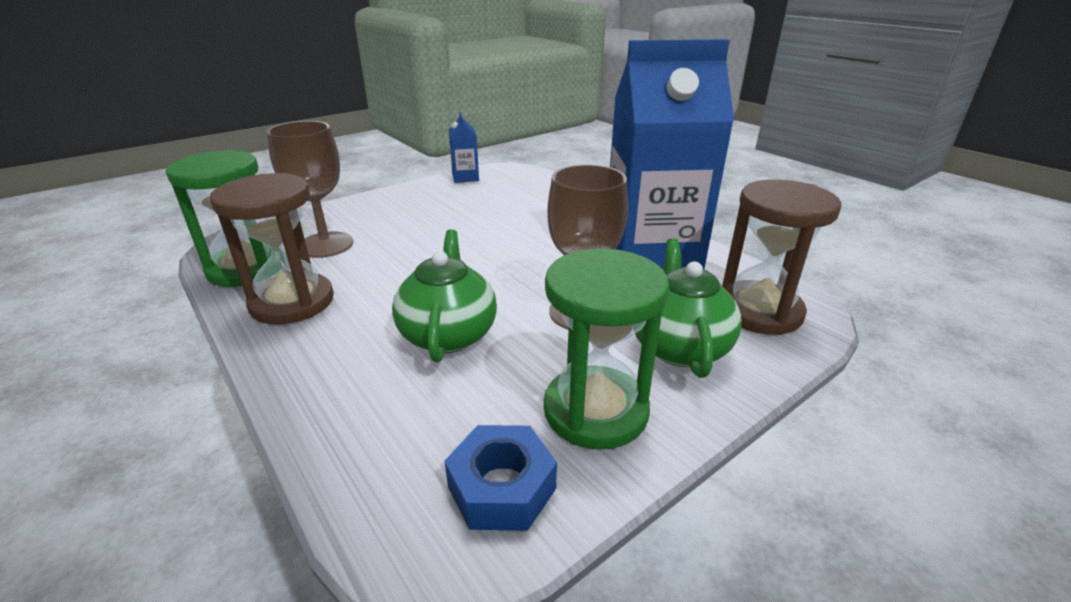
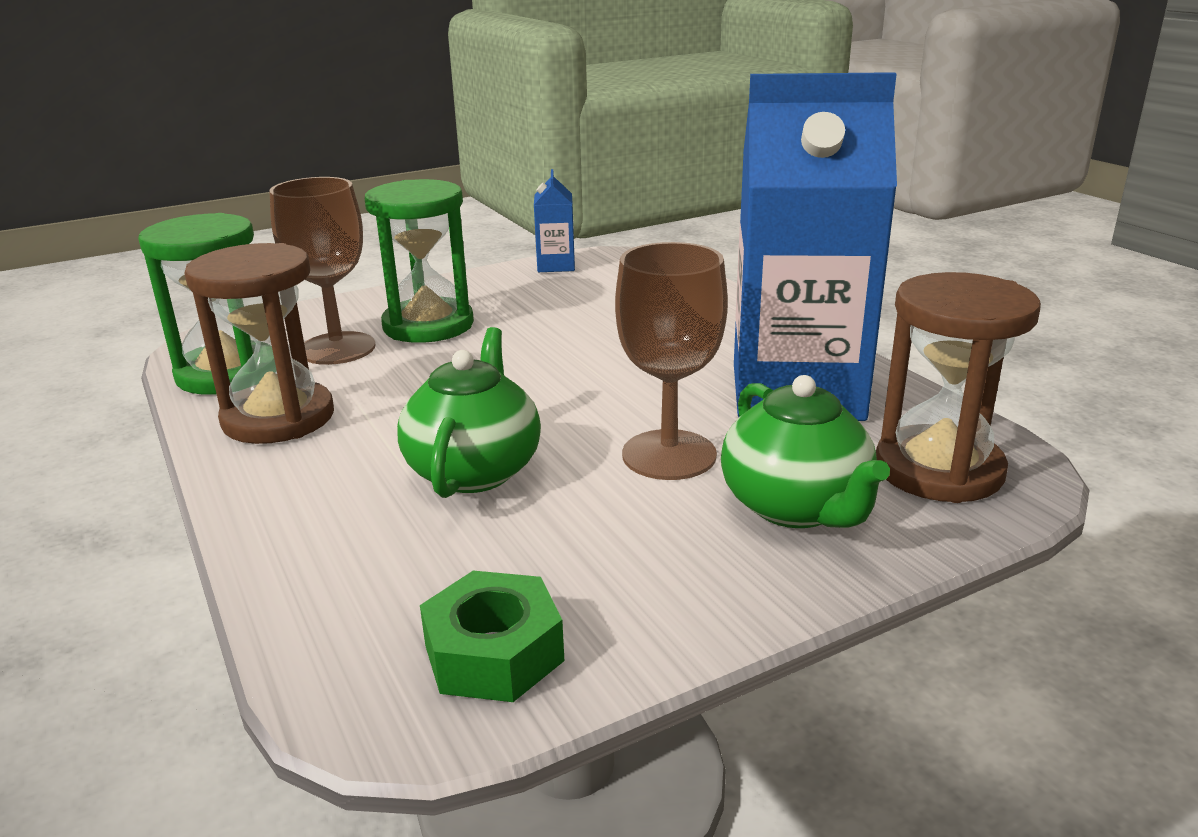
camera: 10 degrees right, 5 degrees down
blue nut [445,425,557,531] -> green nut [420,571,564,702]
green hourglass [544,248,669,450] -> green hourglass moved to [365,179,474,343]
green teapot [635,238,742,378] -> green teapot turned 150 degrees clockwise [721,375,890,528]

